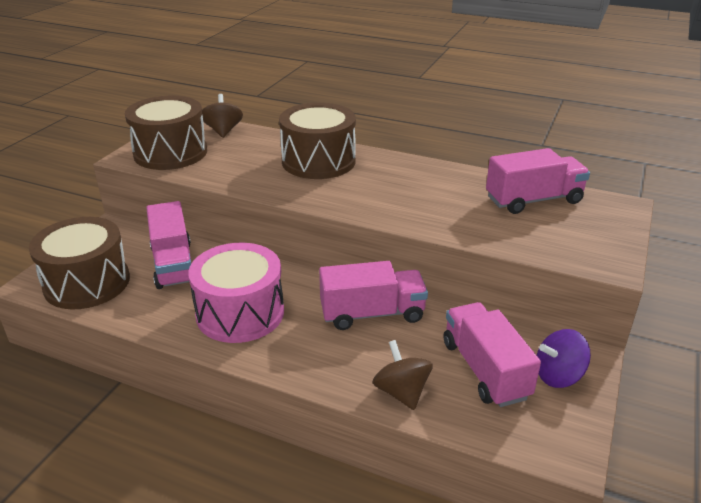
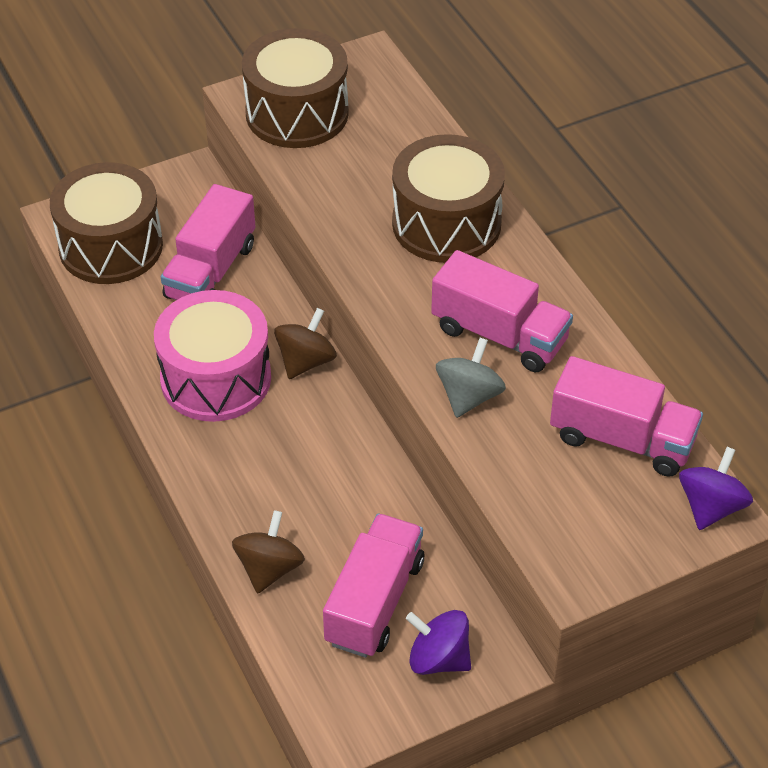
camera: 40 degrees right, 15 degrees up
brown spinning top [202,94,243,138] -> brown spinning top moved to [274,308,337,379]
pink truck [319,261,428,330] -> pink truck moved to [431,250,573,372]
none -> grey spinning top [436,338,506,418]
none -> purple spinning top [679,447,753,530]

